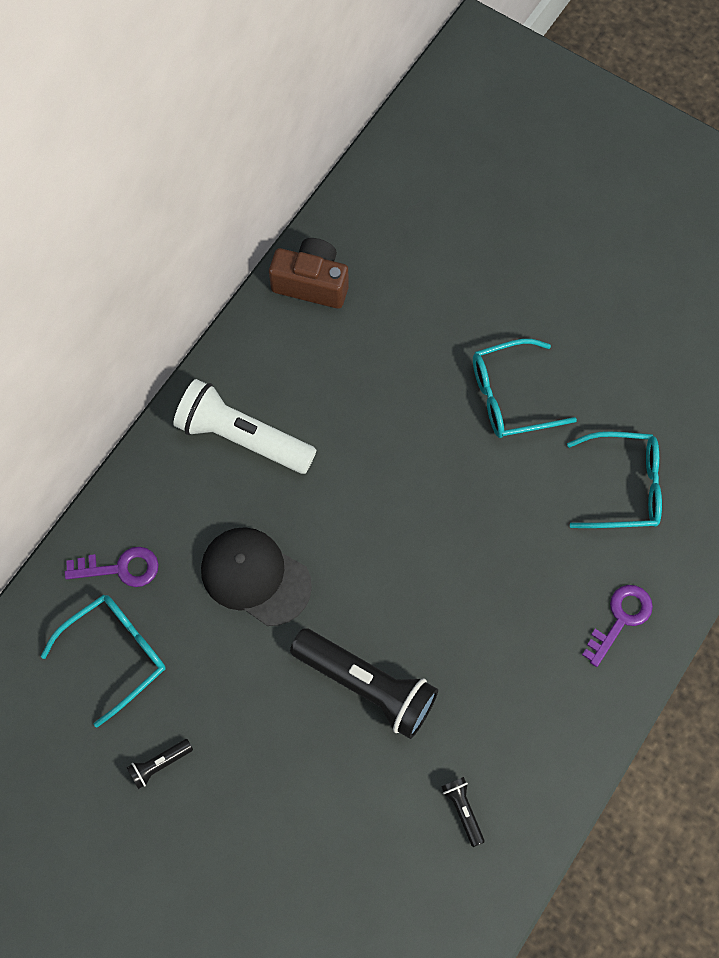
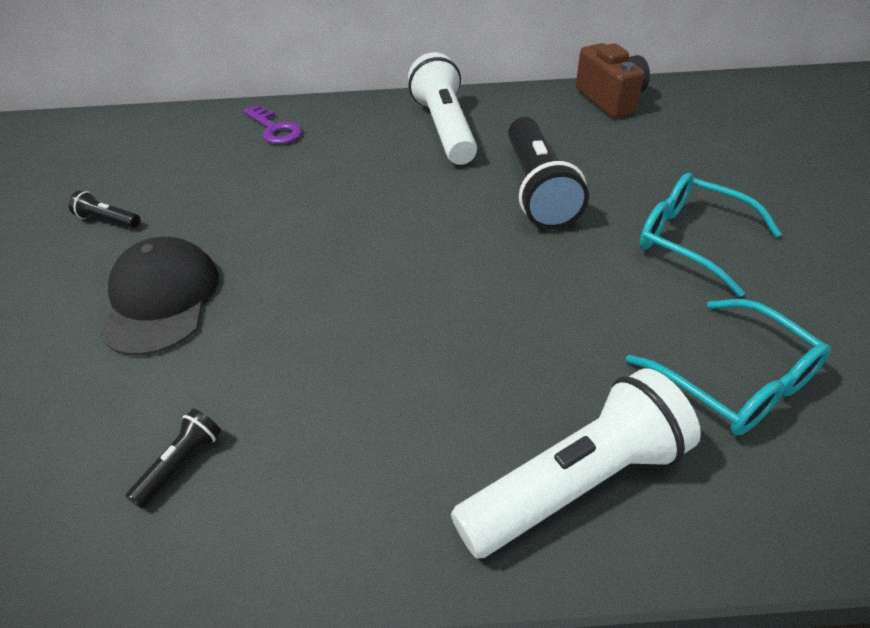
camera: 55 degrees right, 25 degrees down
turquoise glasses [41,594,166,727] -> none
black cap [201,527,312,626] -> black cap moved to [100,237,219,356]
black flashlight [290,628,438,739] -> black flashlight moved to [508,117,589,229]
purple key [582,585,653,667] -> white flashlight [451,368,701,559]

